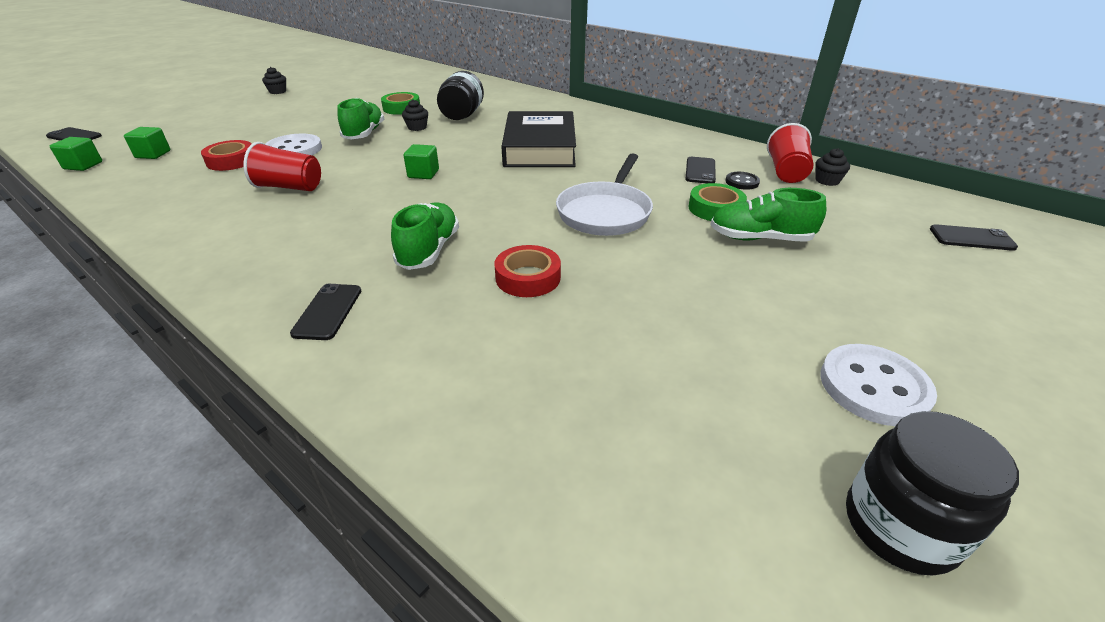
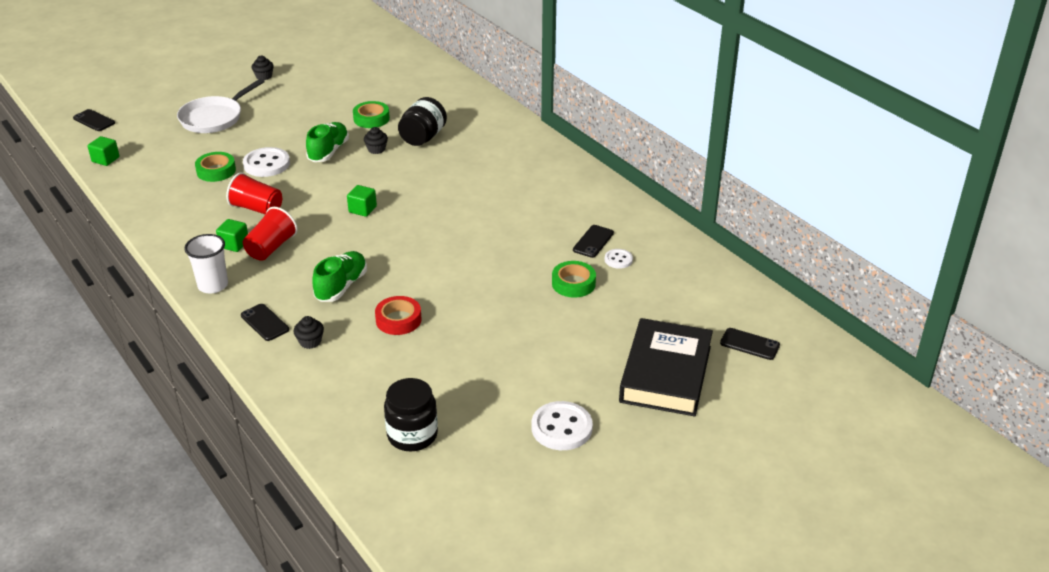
camera: 15 degrees right, 0 degrees up
green cube [124,127,170,159] -> green cube moved to [216,219,248,252]
red tape [201,140,251,171] -> green tape [195,152,236,182]
black phone [290,284,361,340] -> black phone turned 60 degrees counterclockwise [241,304,289,341]
black book [501,111,576,167] -> black book moved to [619,318,713,417]
white pan [556,154,653,236] -> white pan moved to [177,79,265,133]
green shoe [710,188,826,242] -> none
black button [725,172,760,190] -> white button [605,249,633,269]
red cup [767,123,813,183] -> red cup moved to [243,207,297,261]
black cupcake [815,148,850,186] -> black cupcake moved to [294,316,324,349]
black jar [846,411,1019,576] -> black jar moved to [384,378,438,451]
none -> white cup [184,234,228,293]

